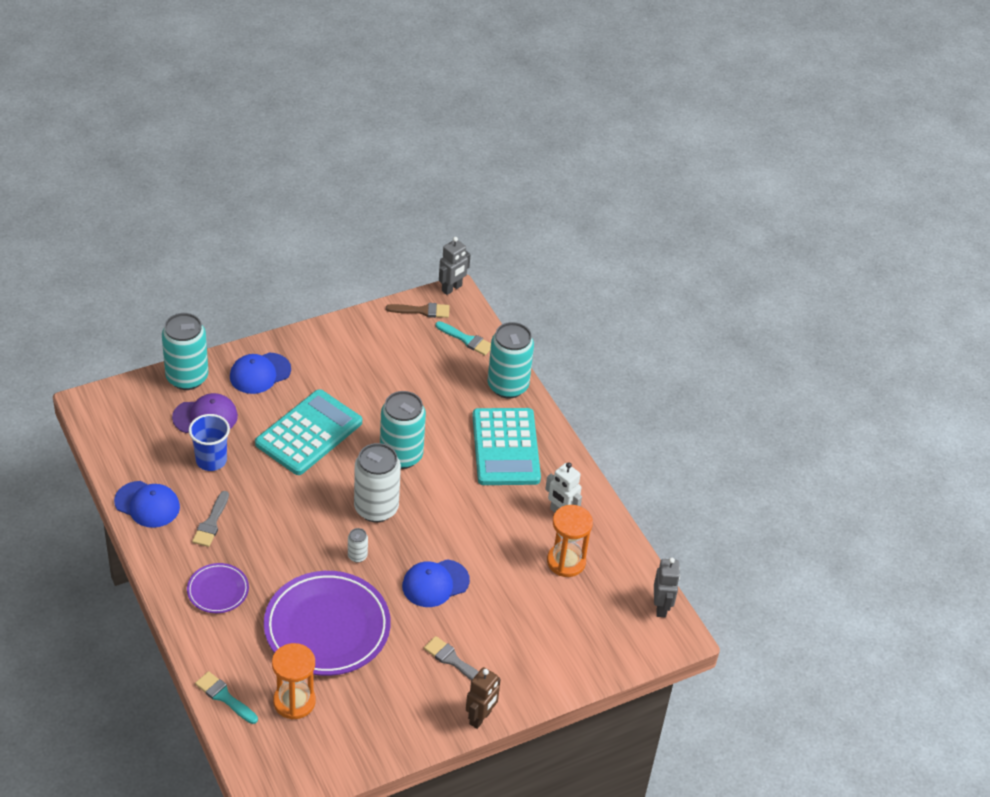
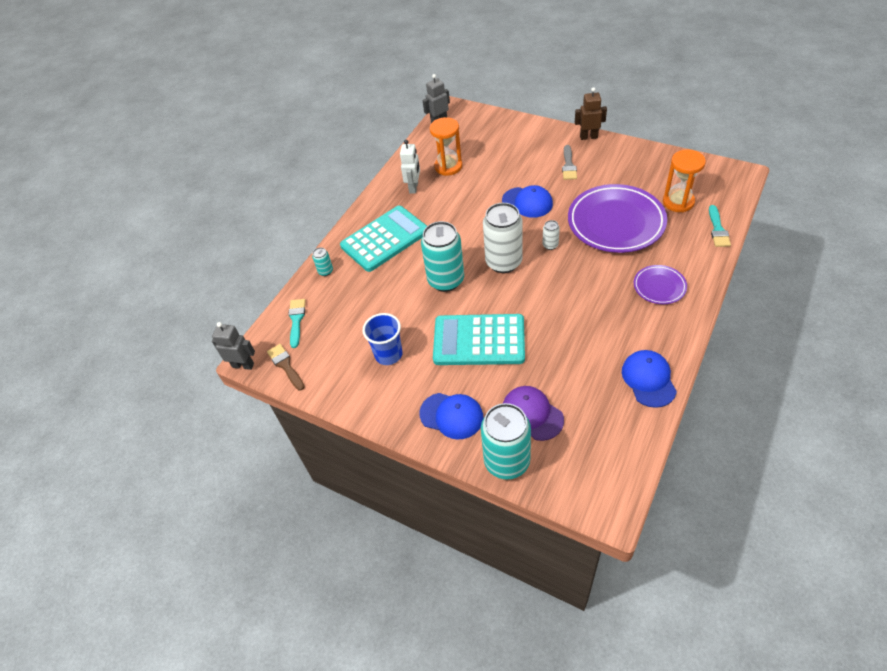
camera: 115 degrees left, 5 degrees up
blue cup [189,414,230,471] -> blue cup moved to [363,313,403,365]
grey brush [192,491,229,547] -> none
turquoise can [488,322,534,399] -> turquoise can [312,247,333,276], size x0.43

